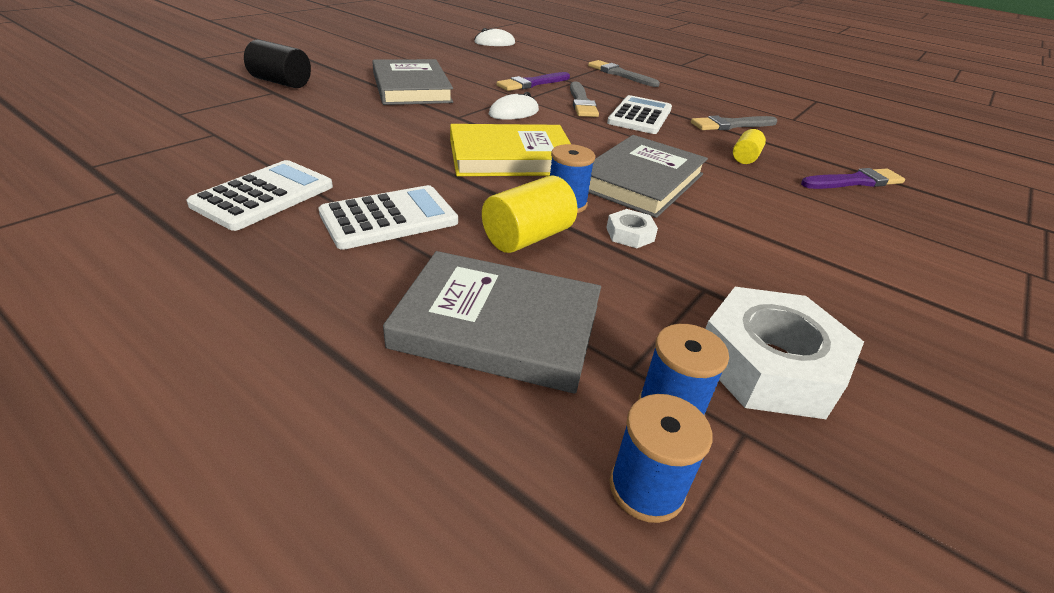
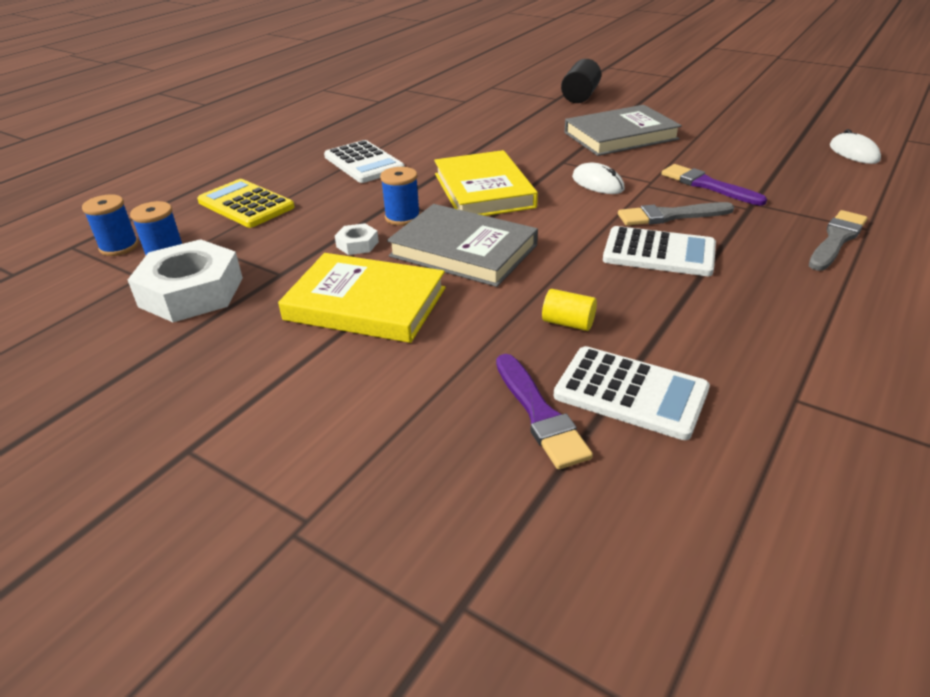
camera: 90 degrees right, 0 degrees up
white calculator [187,160,333,231] -> white calculator moved to [554,346,710,440]
grey book [383,251,601,394] -> yellow calculator [197,179,295,228]
yellow cylinder [482,175,578,253] -> none
grey brush [691,116,777,130] -> none
none -> yellow book [278,253,446,343]

